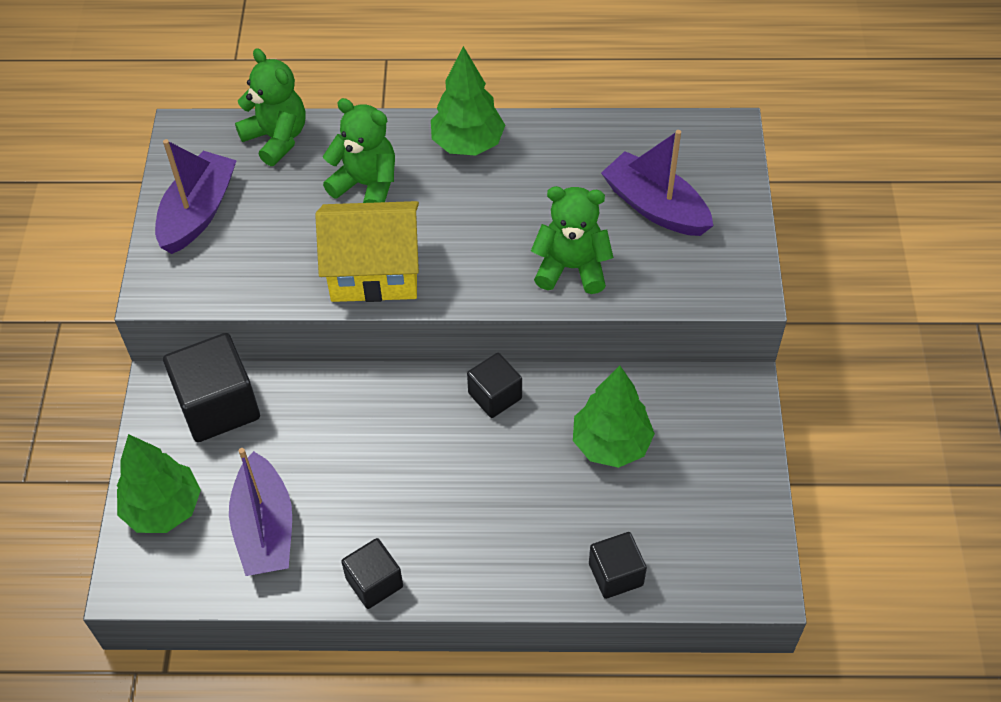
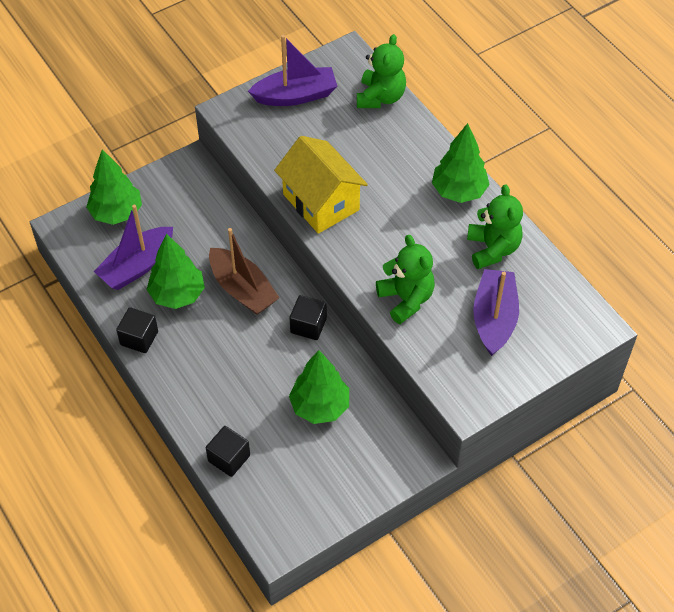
camera: 55 degrees right, 0 degrees up
black cube [163,333,260,442] -> none
green teddy bear [323,98,395,203] -> green teddy bear moved to [467,185,523,269]
none -> green tree [147,233,205,309]
none -> brown boat [209,228,280,315]

